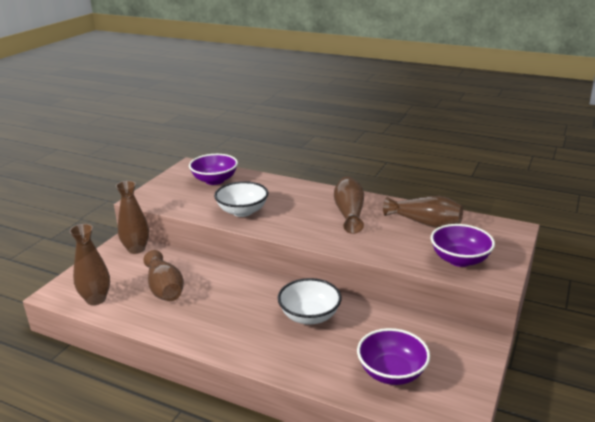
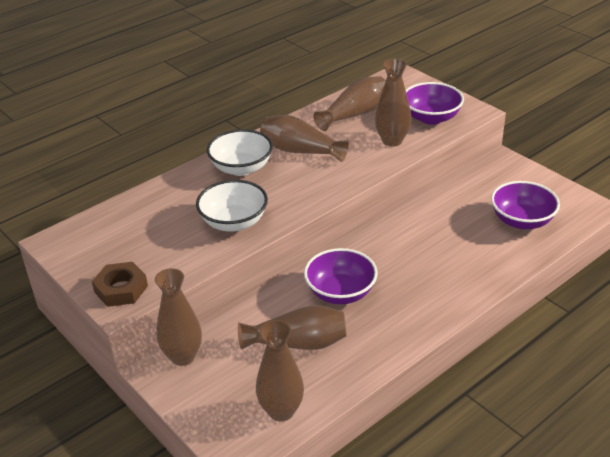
camera: 65 degrees left, 10 degrees up
purple bowl [189,154,238,185] -> purple bowl moved to [304,248,378,304]
white bowl [278,278,342,325] -> white bowl moved to [207,129,273,176]
none -> brown nut [92,262,148,307]
none -> brown vase [375,59,411,147]

